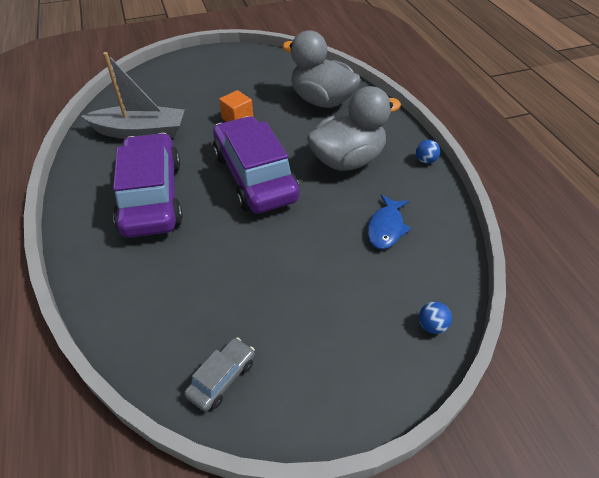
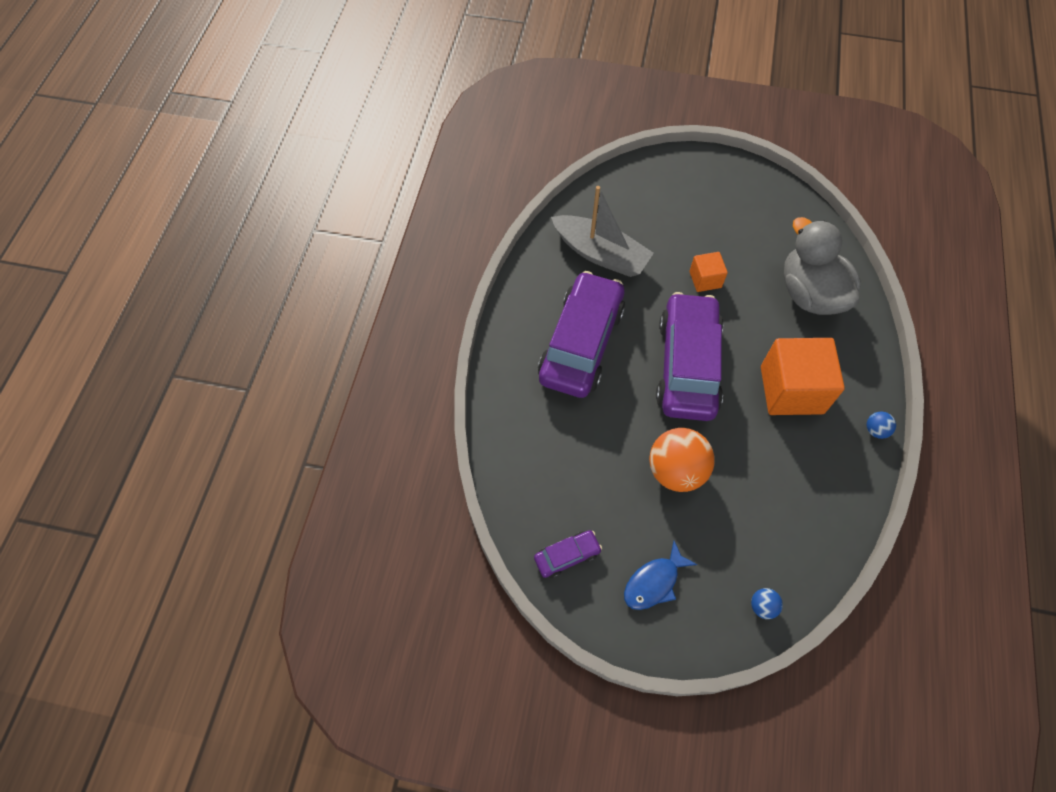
camera: 30 degrees right, 15 degrees up
grey car [184,337,255,412] -> purple car [534,530,602,578]
grey duck [307,86,401,171] -> orange cube [761,338,845,415]
blue fish [367,194,411,249] -> blue fish moved to [624,541,697,610]
none -> orange ball [649,428,715,492]

